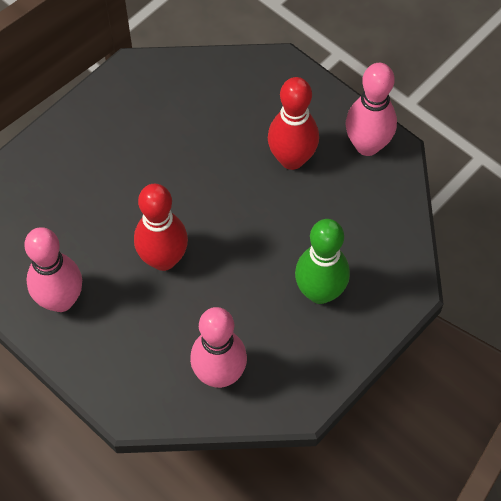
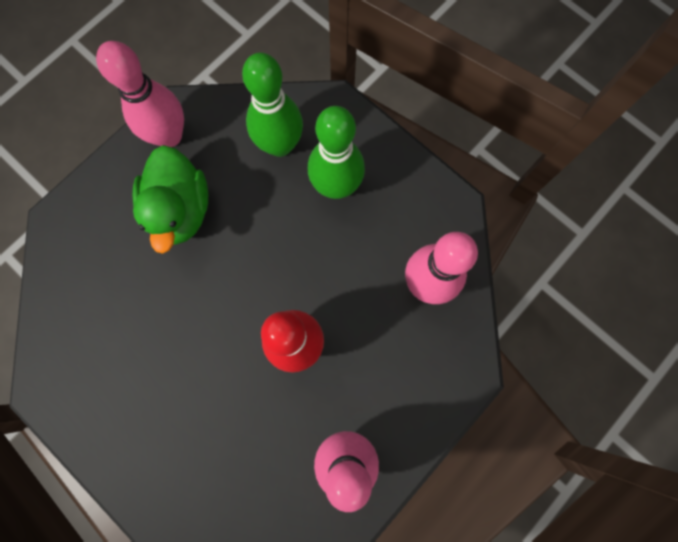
camera: 90 degrees left, 15 degrees up
red bowling pin [268,77,319,170] -> green duck [132,145,208,254]
none -> green bowling pin [242,53,303,157]

